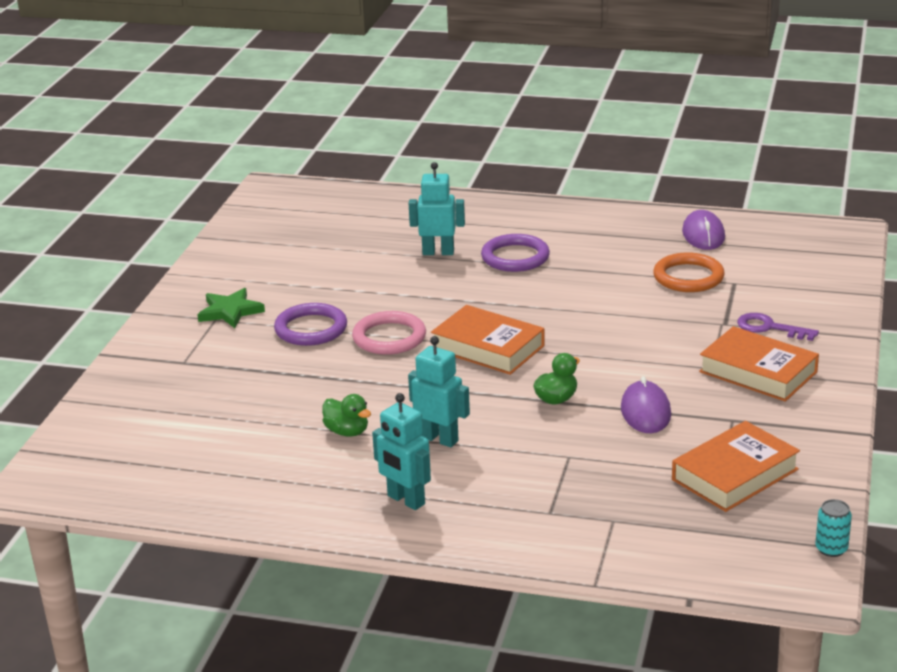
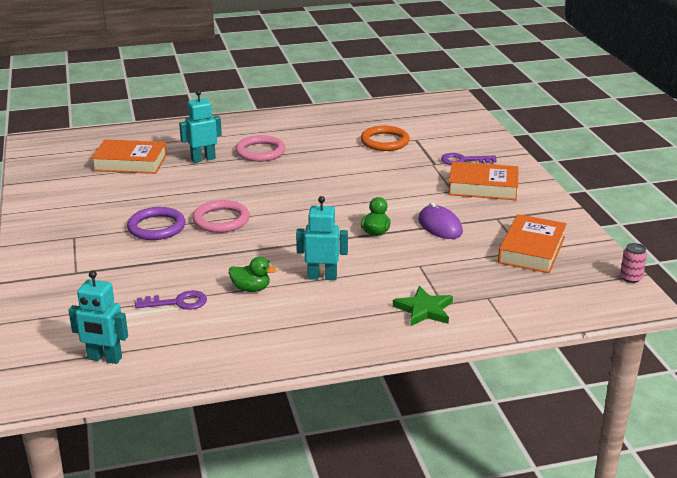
camera: 30 degrees left, 0 degrees up
green star [197,288,265,328] -> green star moved to [393,286,453,326]
turquoise robot [372,393,431,510] -> turquoise robot moved to [69,271,128,364]
orange book [431,305,545,375] -> orange book moved to [91,139,167,174]
purple ring [481,234,550,272] -> pink ring [235,135,285,162]
purple mouse [682,210,725,250] -> none
turquoise can [815,499,852,557] -> pink can [620,243,647,283]
none -> purple key [135,290,207,310]

